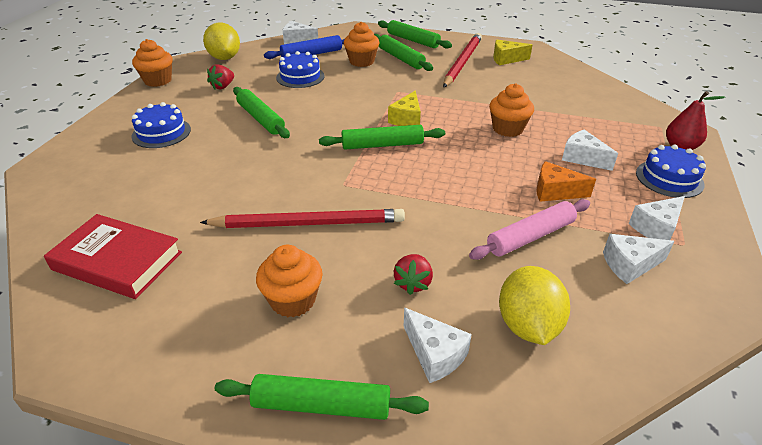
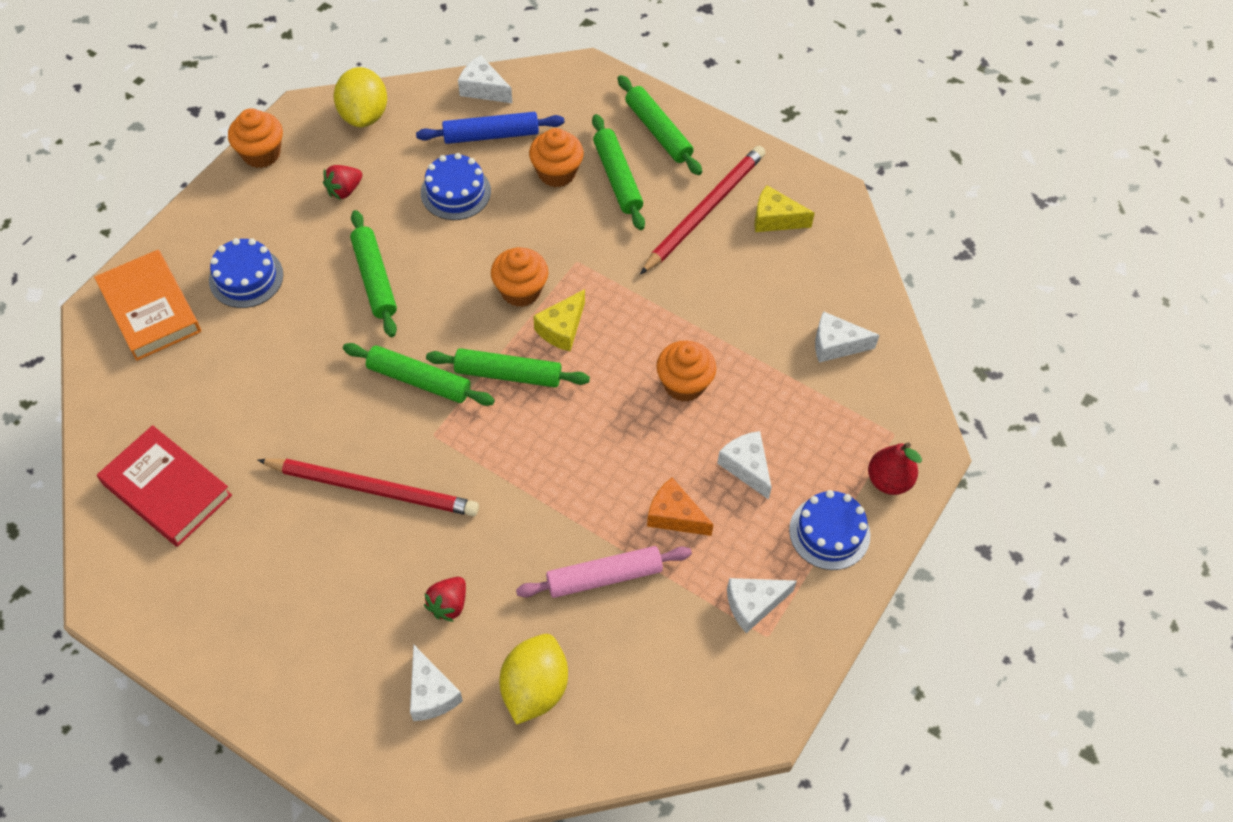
camera: 15 degrees right, 20 degrees up
green rolling pin [215,374,429,420] -> green rolling pin moved to [343,343,495,406]
orange cupcake [256,245,323,317] -> orange cupcake moved to [491,247,548,307]
white cheese [603,234,675,284] -> white cheese moved to [815,311,880,363]
none -> orange book [94,250,201,361]

